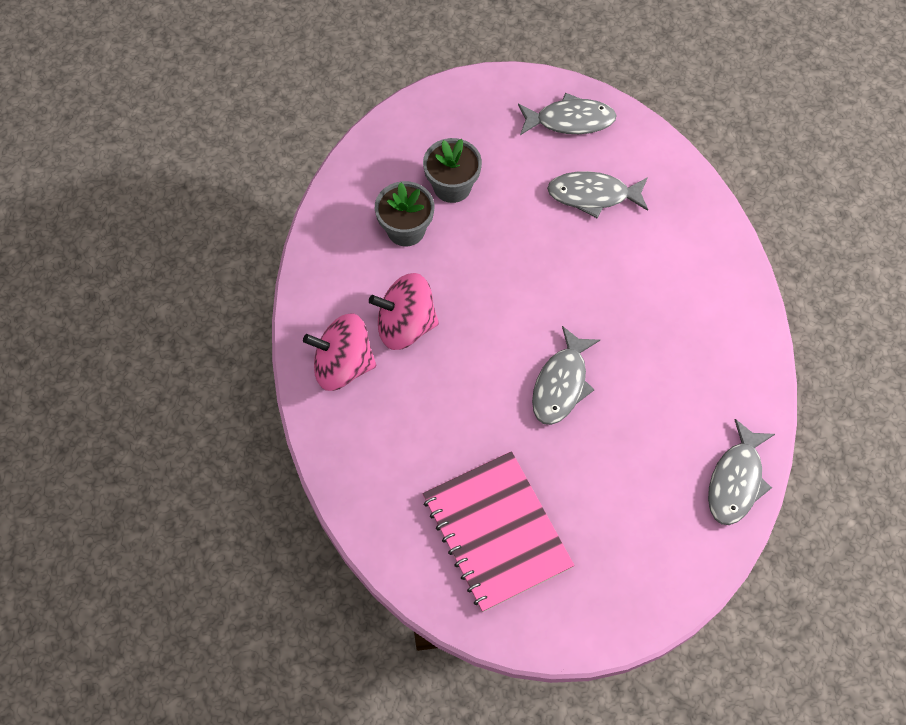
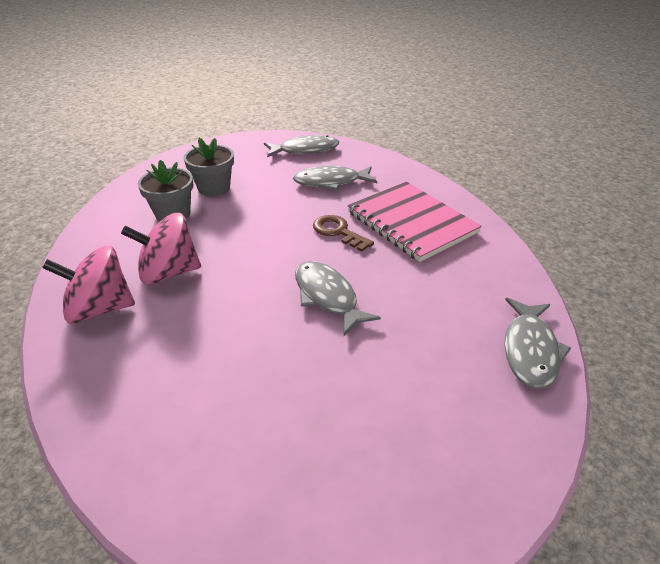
camera: 10 degrees left, 25 degrees down
pink notebook [422,451,575,612] -> pink notebook moved to [348,182,482,262]
grey fish [532,326,600,425] -> grey fish turned 135 degrees clockwise [295,261,381,336]
none -> brown key [313,215,374,252]

